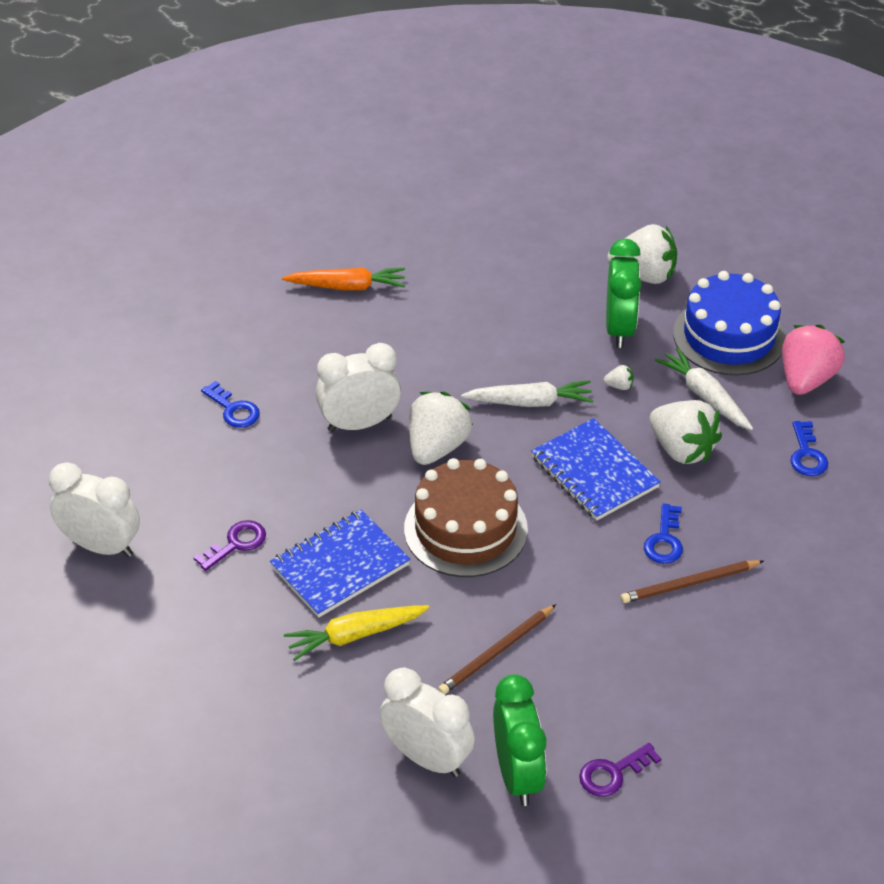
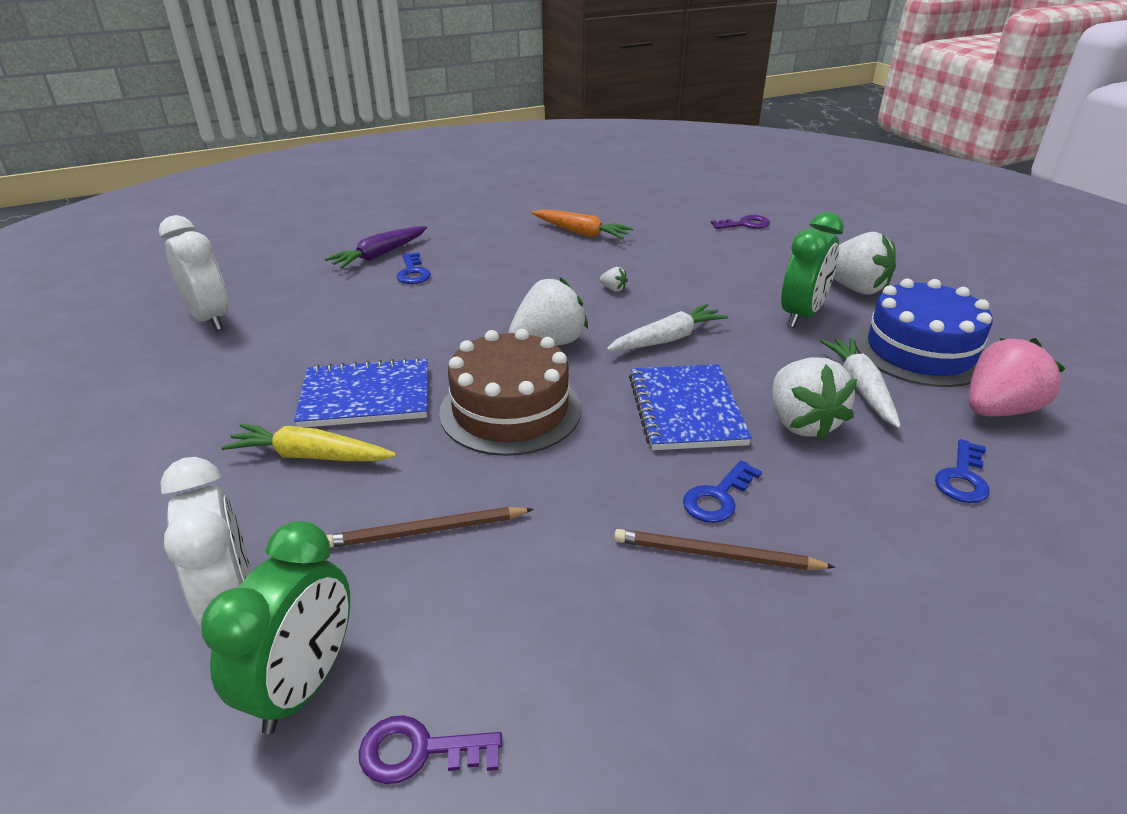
camera: 30 degrees right, 10 degrees down
purple key [194,520,266,571] -> purple key moved to [711,215,770,229]
white clock [316,343,401,432] -> none
white carrot [461,380,594,407] -> white carrot turned 60 degrees counterclockwise [606,304,728,351]
white strawberry [604,365,634,390] -> white strawberry moved to [600,267,628,292]
none -> purple carrot [325,226,427,269]

